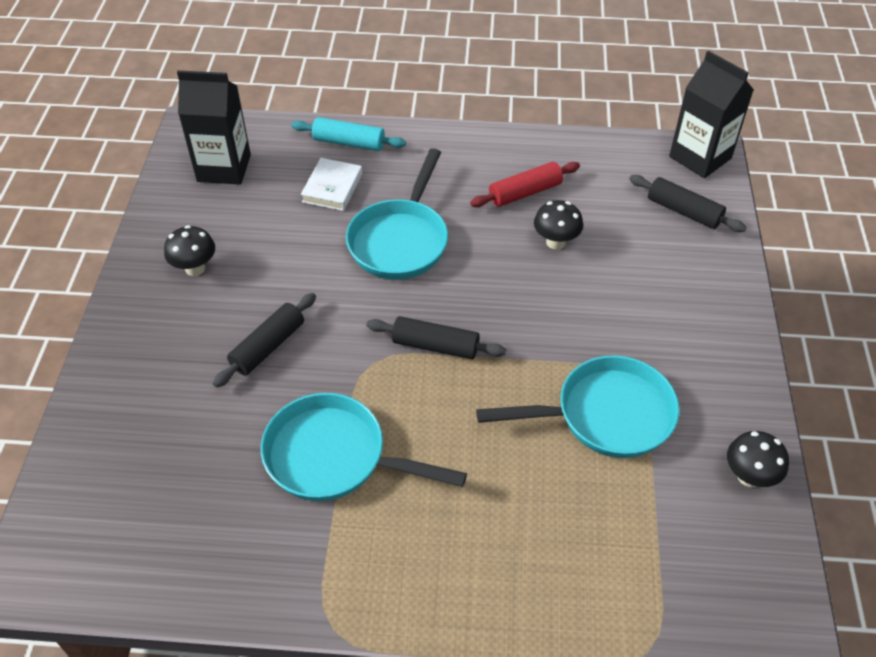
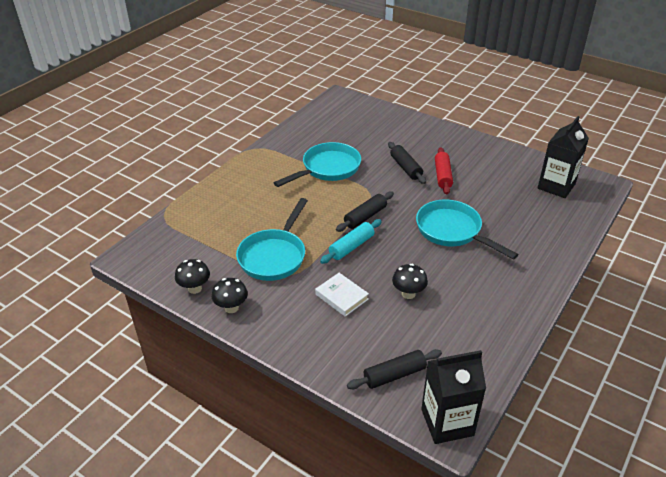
camera: 120 degrees right, 10 degrees down
black mushroom [164,225,215,276] -> black mushroom moved to [212,278,248,313]
turquoise rolling pin [292,117,406,151] -> turquoise rolling pin moved to [320,219,382,264]
white book [301,158,362,211] -> white book moved to [315,273,369,317]
red rolling pin [470,162,580,207] -> red rolling pin moved to [435,147,453,195]

